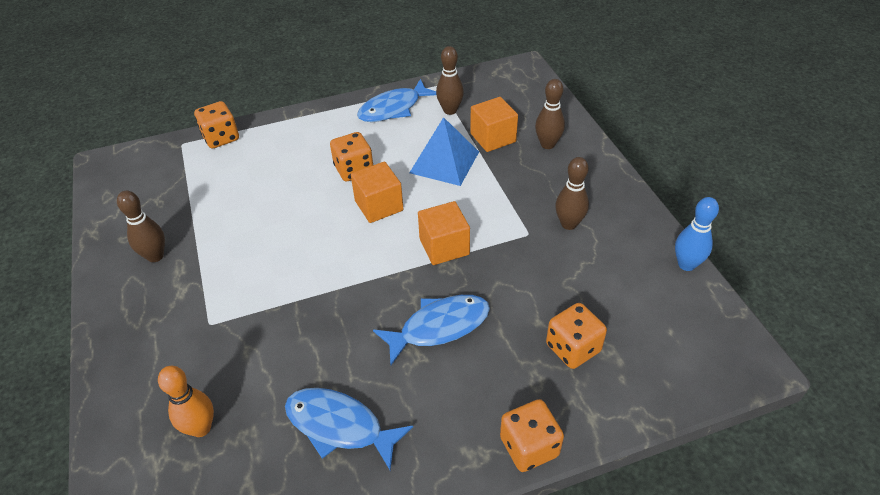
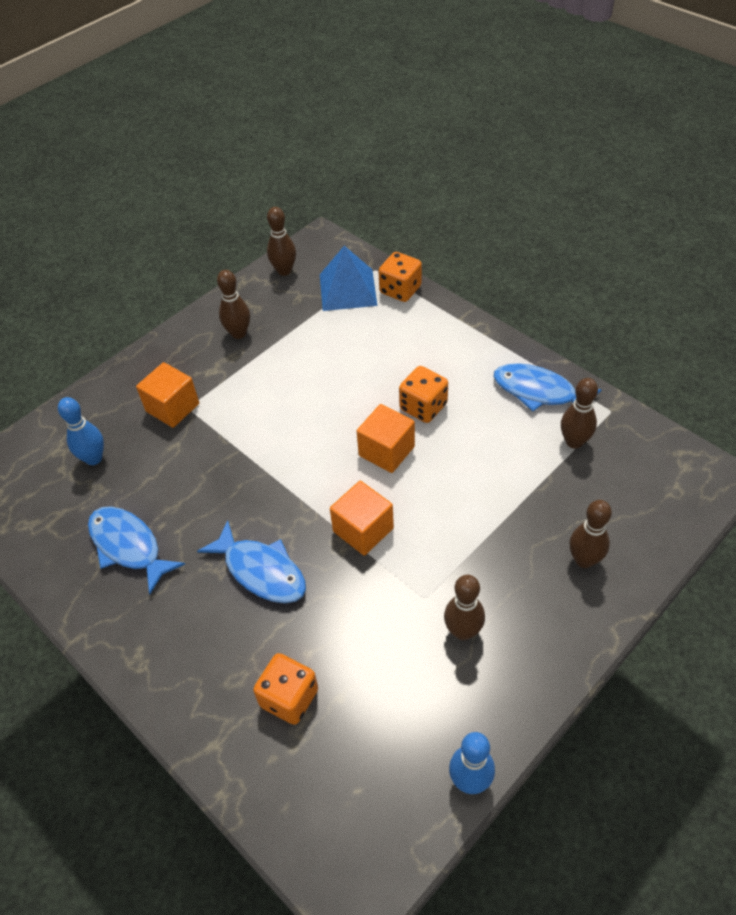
camera: 65 degrees right, 5 degrees up
orange bowling pin [158,366,214,437] -> blue bowling pin [58,397,104,465]
blue fish [285,388,413,470] -> blue fish turned 45 degrees counterclockwise [88,506,185,595]
blue pyramid [409,117,479,186] -> blue pyramid moved to [320,246,378,311]
orange cube [470,97,518,152] -> orange cube moved to [136,362,199,428]
orange dice [500,399,564,472] -> none
none -> brown bowling pin [267,207,296,276]

